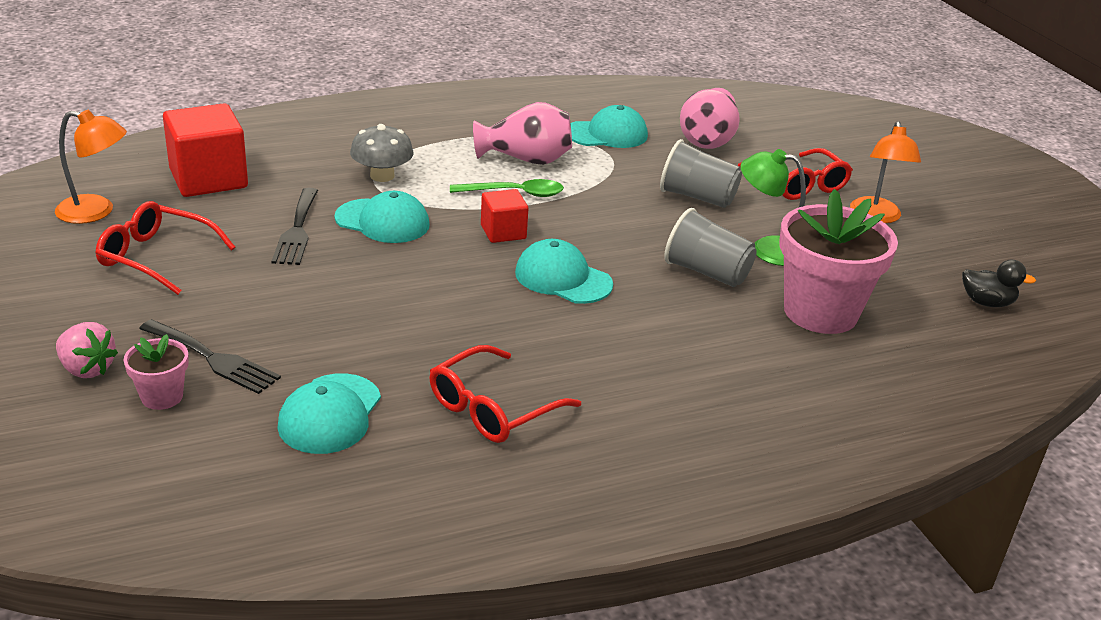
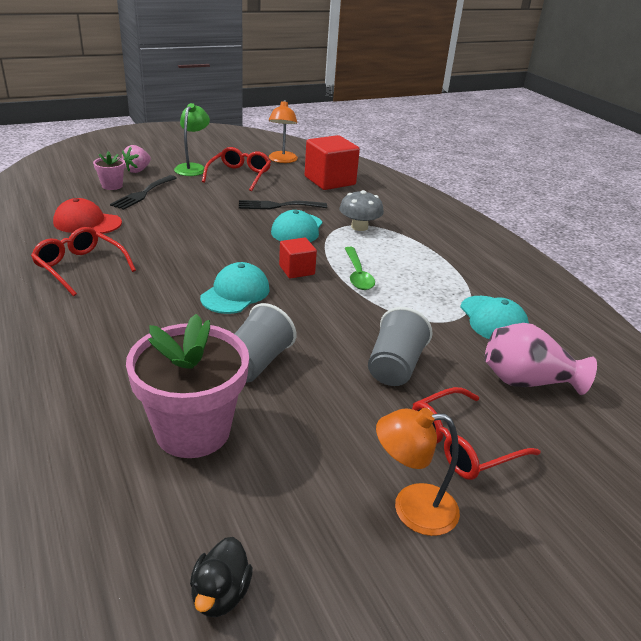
camera: 85 degrees right, 0 degrees up
turquoise cap [277,373,381,454] -> red cap [53,198,122,234]
pink vase [473,102,572,165] -> none
green lamp [740,149,806,266] -> green lamp moved to [174,103,210,176]

